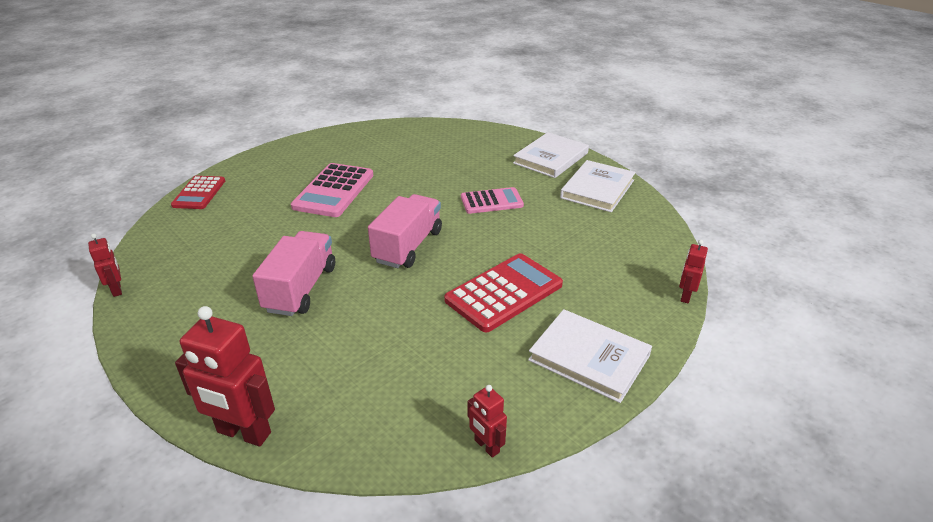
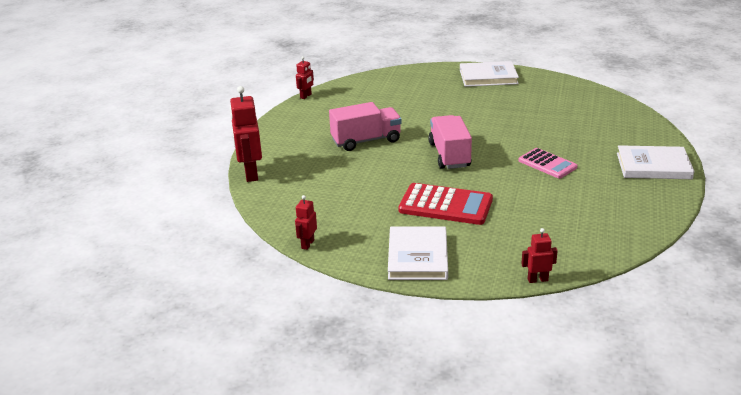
camera: 60 degrees right, 5 degrees down
red calculator [171,176,225,209] -> none
pink calculator [291,163,374,217] -> none
pink truck [368,194,442,268] -> pink truck turned 90 degrees counterclockwise [428,115,472,169]
white book [560,160,636,212] -> white book moved to [460,61,519,87]

